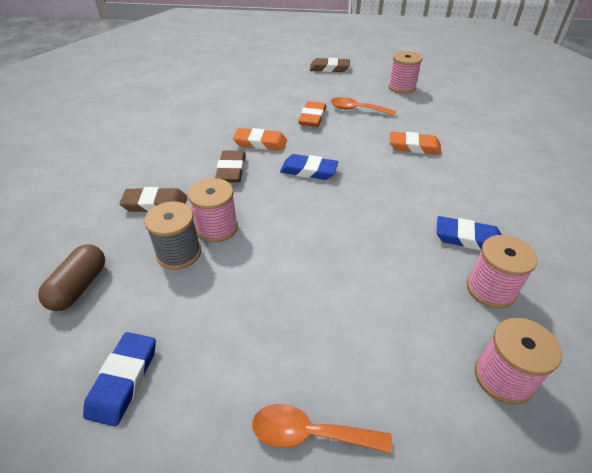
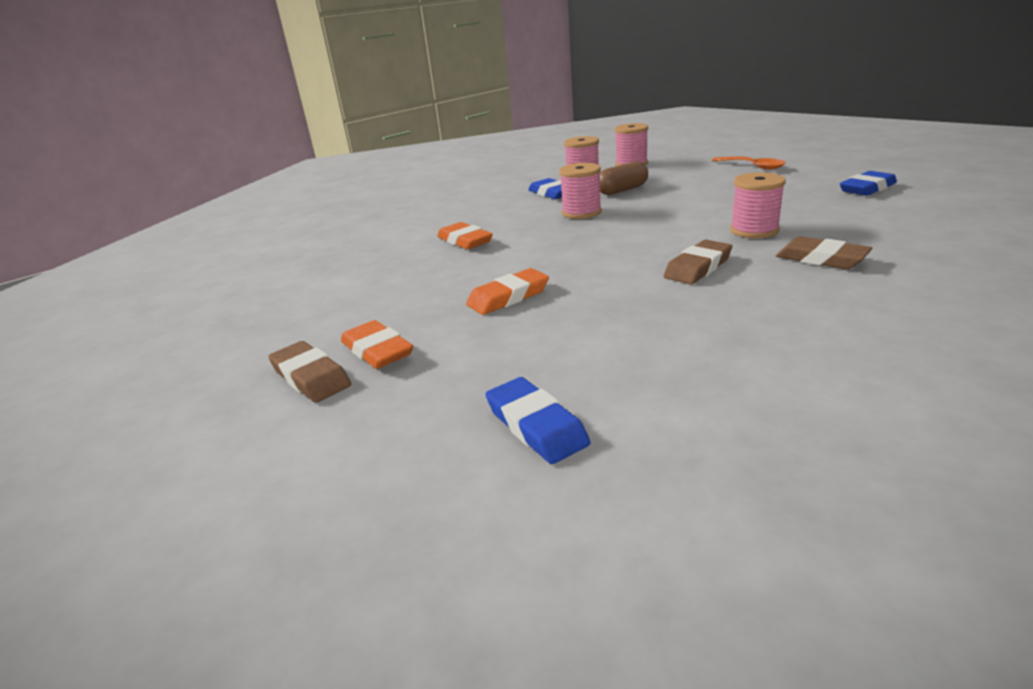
camera: 135 degrees left, 15 degrees down
brown capsule [38,244,105,311] -> brown capsule moved to [599,162,648,195]
grey spool [144,201,201,270] -> none
orange eraser [233,128,287,150] -> orange eraser moved to [341,320,413,369]
blue eraser [280,154,338,180] -> blue eraser moved to [485,377,590,464]
orange spoon [331,97,396,116] -> none
pink spool [388,51,422,94] -> pink spool moved to [559,163,602,219]

